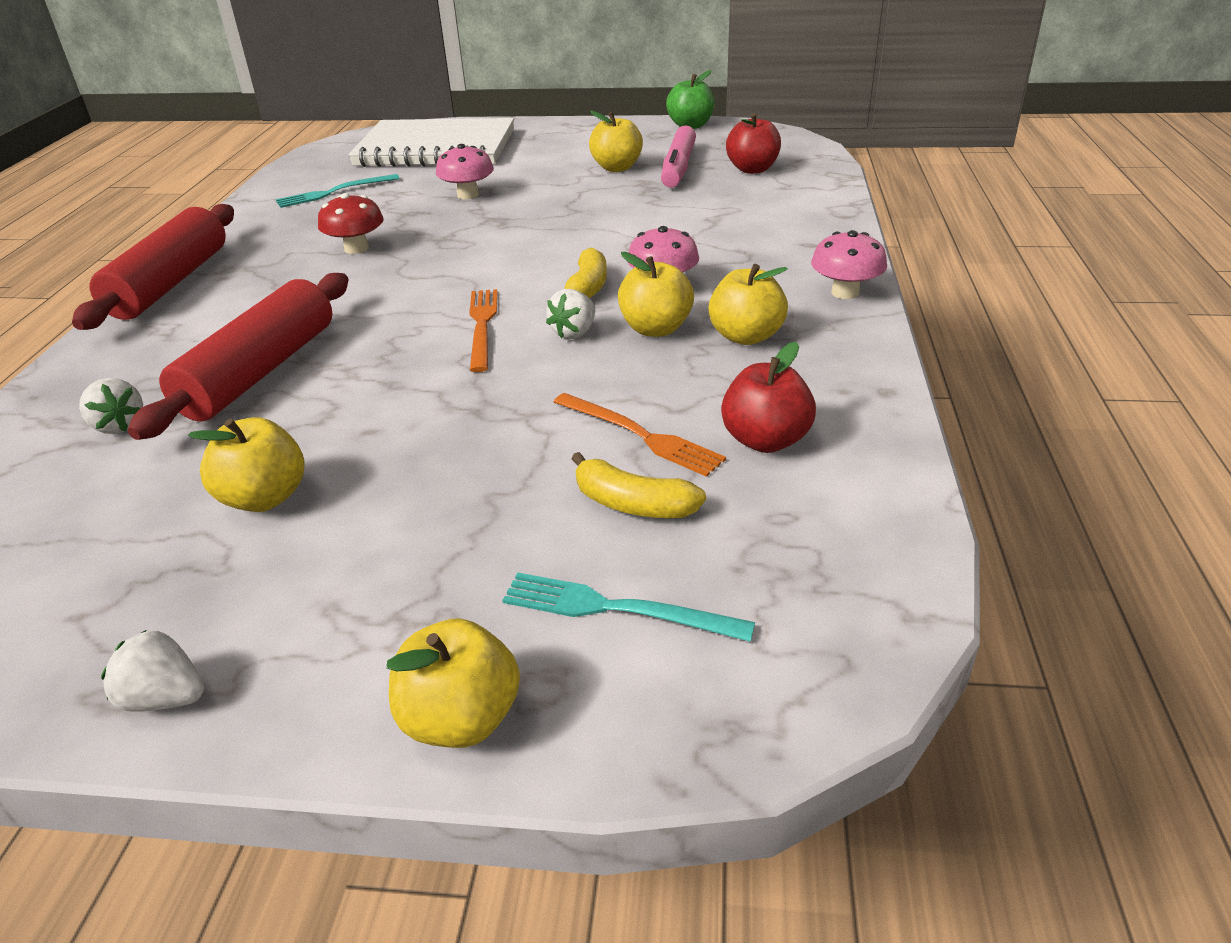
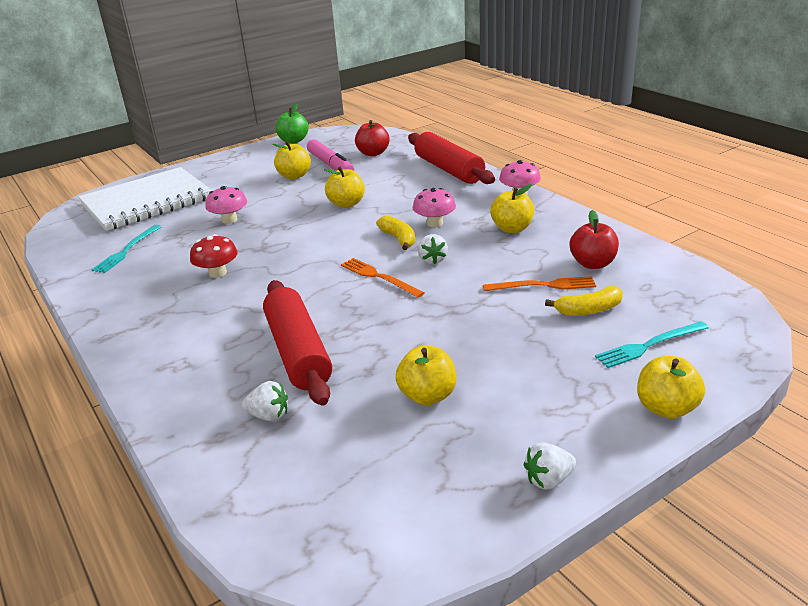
camera: 40 degrees left, 5 degrees down
red rolling pin [72,204,234,330] -> red rolling pin moved to [408,132,495,184]
yellow apple [618,252,694,337] -> yellow apple moved to [324,167,365,208]

